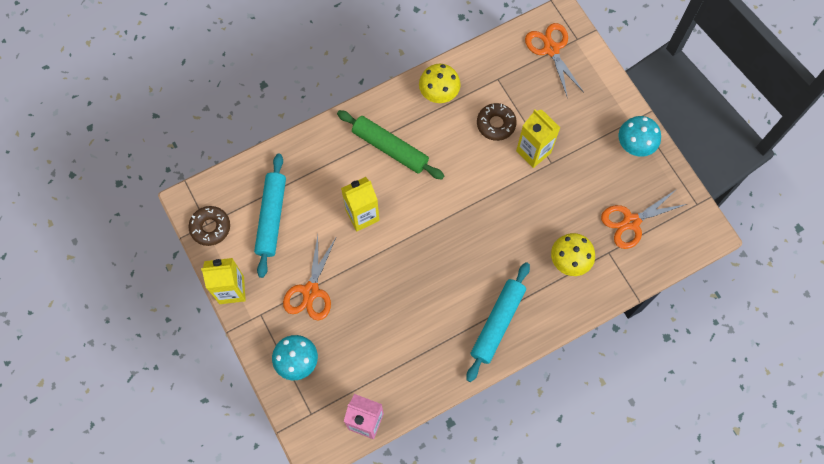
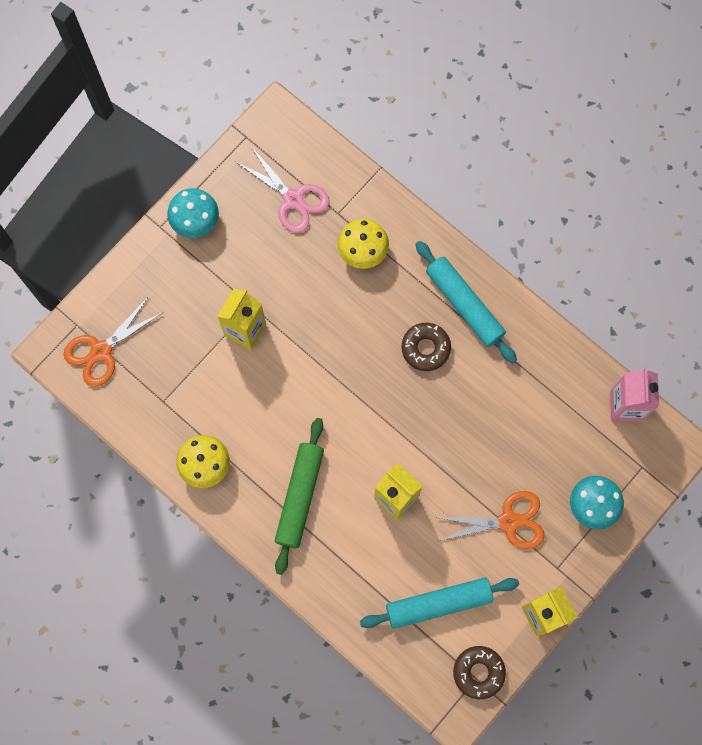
camera: 110 degrees left, 5 degrees up
turquoise rolling pin [466,262,530,382] -> turquoise rolling pin turned 45 degrees clockwise [415,241,517,363]
brown donut [477,103,517,141] -> brown donut moved to [401,323,451,371]
orange scissors [601,188,687,249] -> pink scissors [236,146,330,233]

